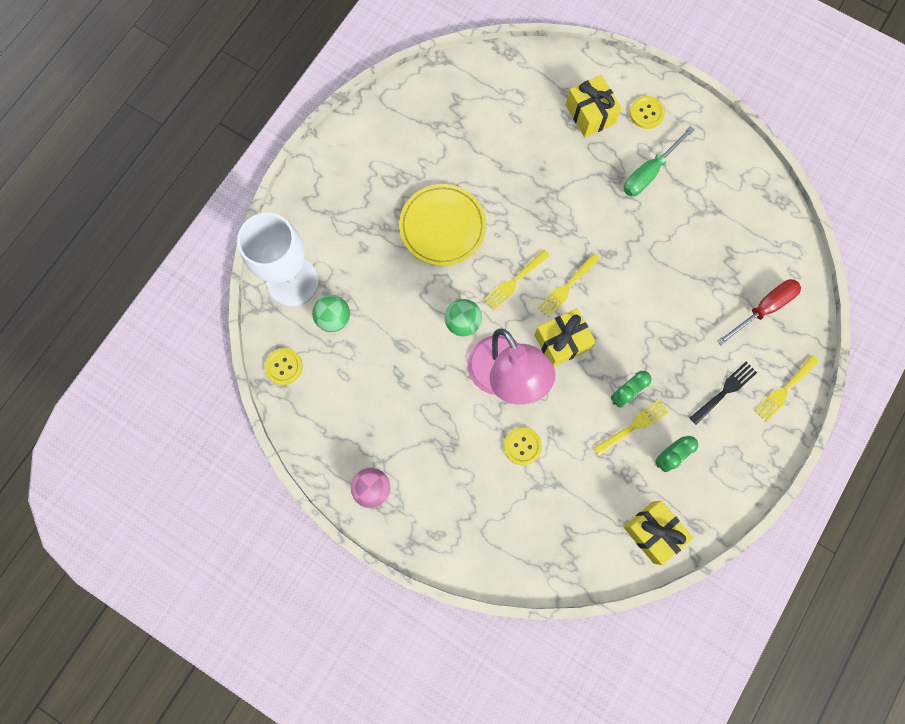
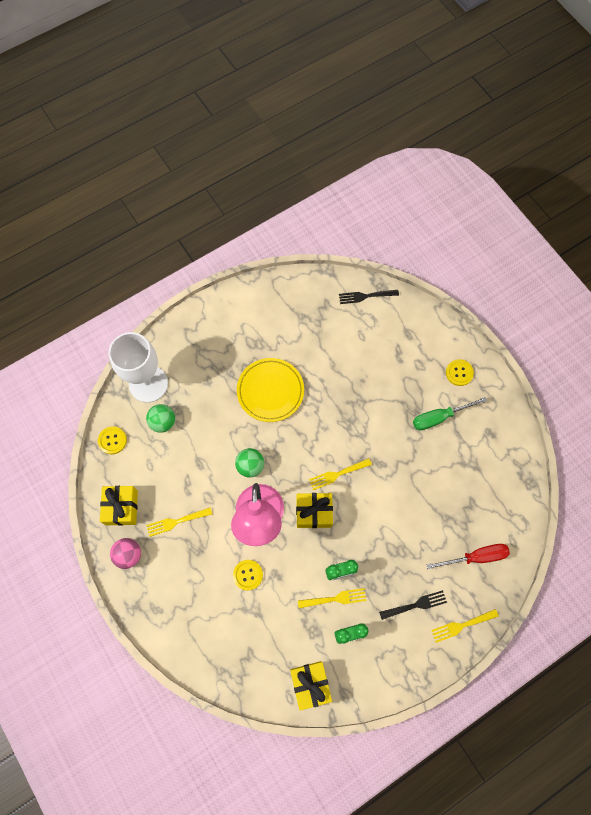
camera: 25 degrees right, 5 degrees down
yellow fork [483,250,550,311] -> yellow fork moved to [146,507,212,537]
yellow gift [566,75,622,138] -> yellow gift moved to [100,486,138,526]
none -> black fork [339,290,399,304]

